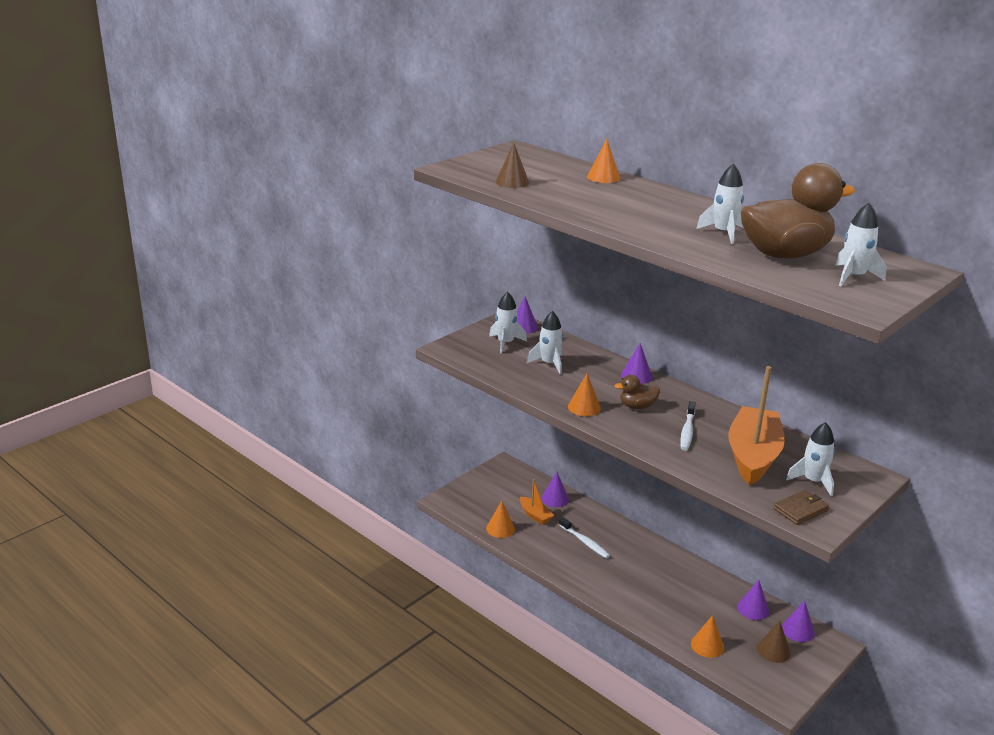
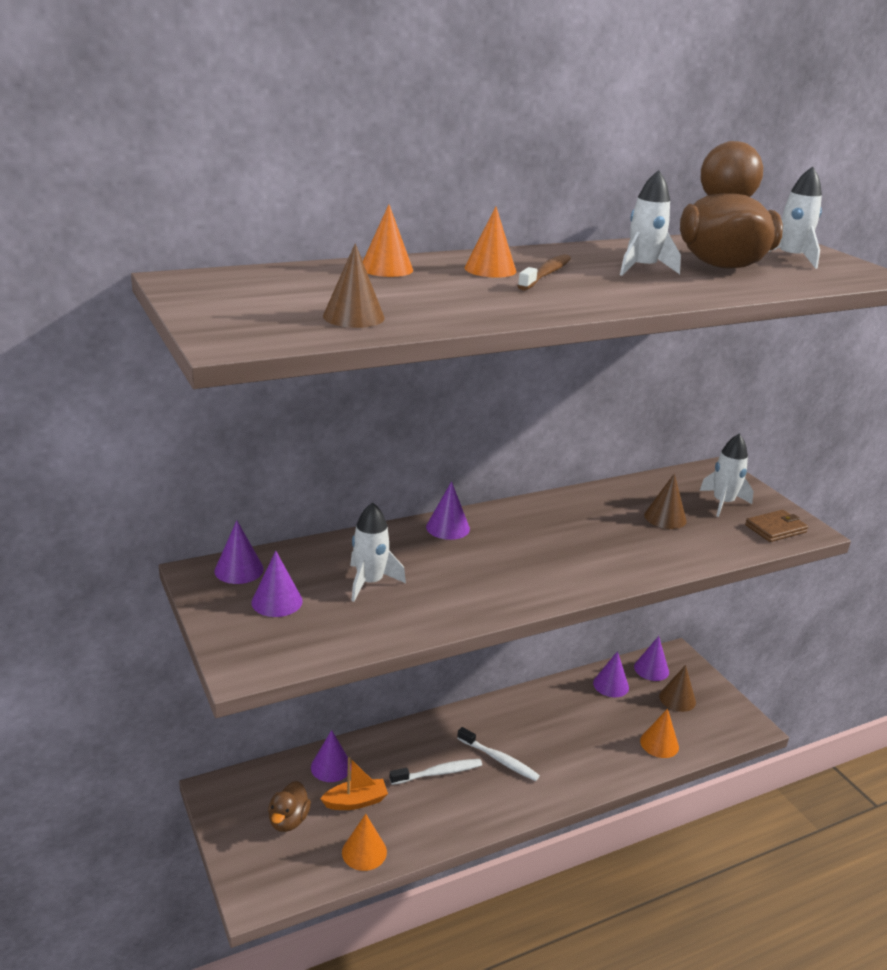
camera: 70 degrees left, 0 degrees up
white rocket [489,292,527,354] -> purple cone [251,551,303,617]
orange cone [568,374,601,416] -> orange cone moved to [464,207,516,278]
brown duck [615,375,660,409] -> brown duck moved to [268,781,311,832]
white toothbrush [680,401,696,451] -> white toothbrush moved to [457,727,540,781]
orange boat [728,366,785,485] -> brown cone [644,473,687,529]
brown wallet [773,490,829,525] -> brown wallet turned 75 degrees clockwise [745,510,808,542]
none -> brown toothbrush [518,254,571,290]

